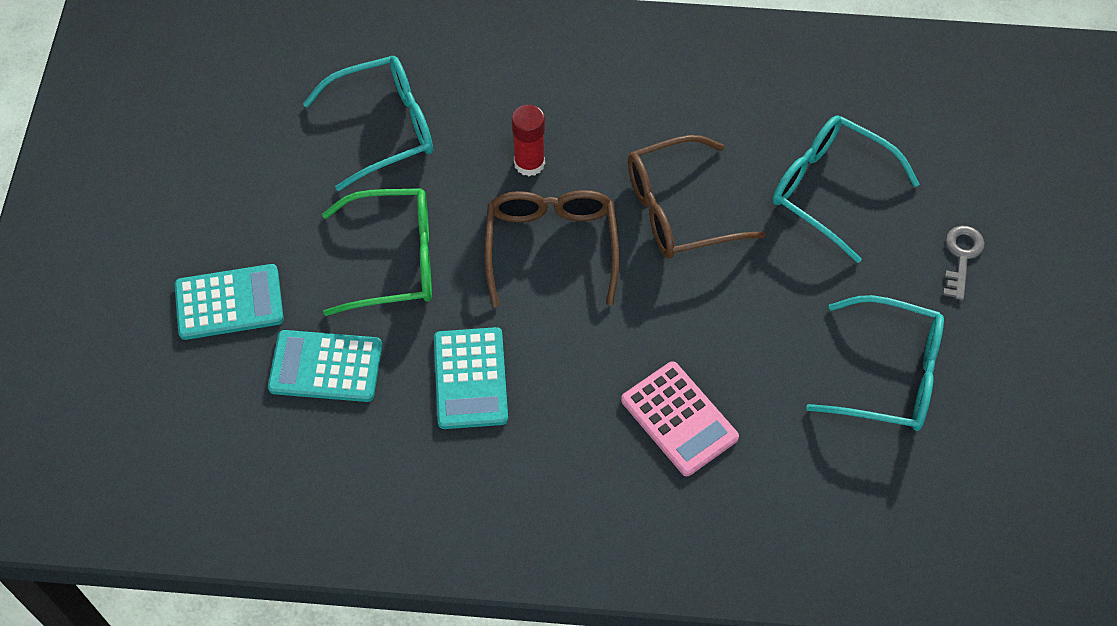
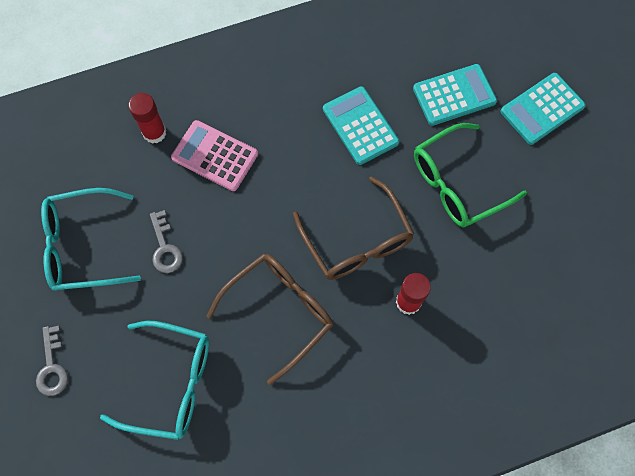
camera: 155 degrees right, 10 degrees up
turquoise glasses [303,56,433,191] -> none
none -> red glue stick [128,93,166,144]
none -> grey key [150,210,183,273]

